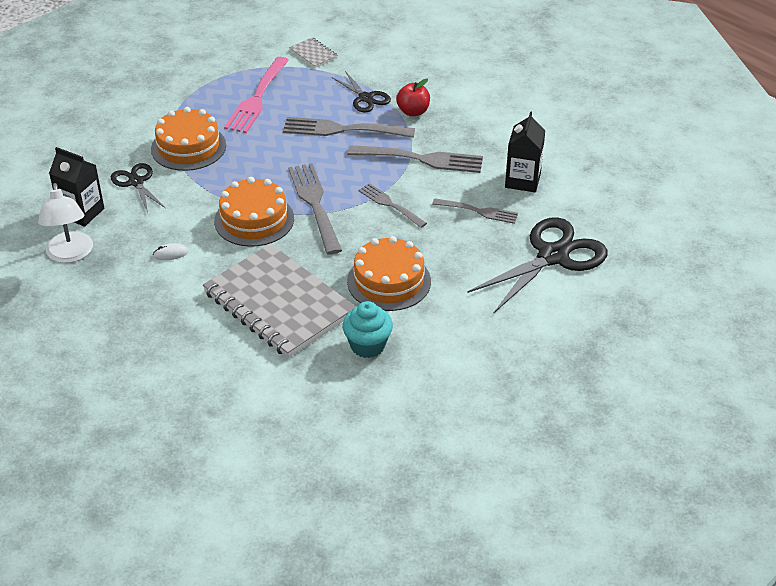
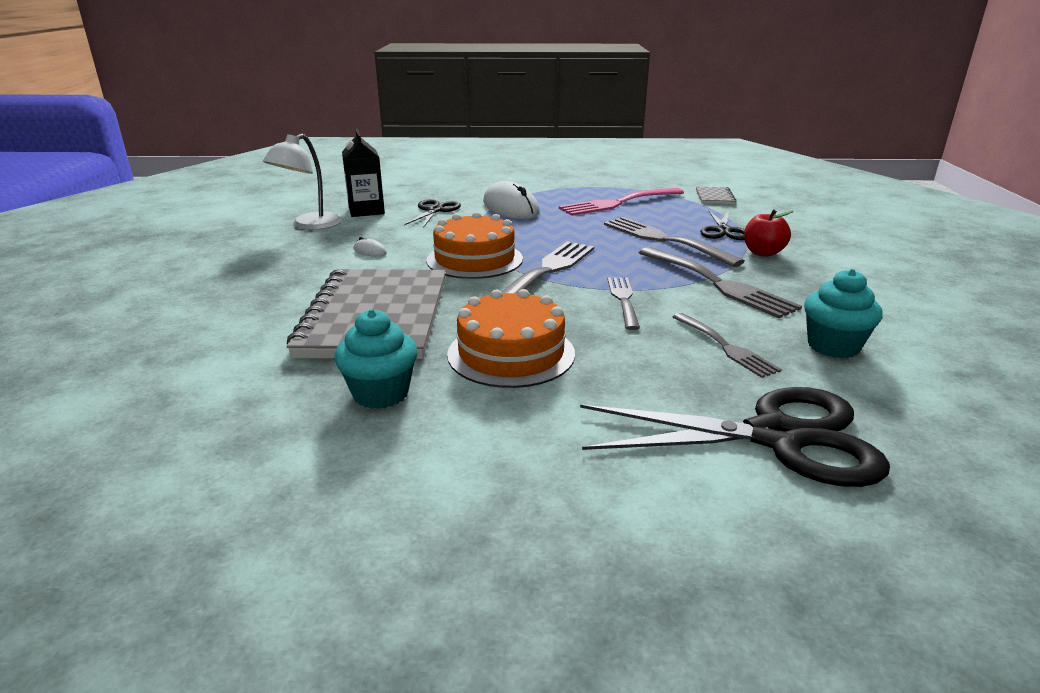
camera: 45 degrees right, 15 degrees down
orange cake [151,107,226,171] -> white mouse [483,181,540,219]
black carton [505,111,546,192] -> turquoise cupcake [804,269,883,358]

